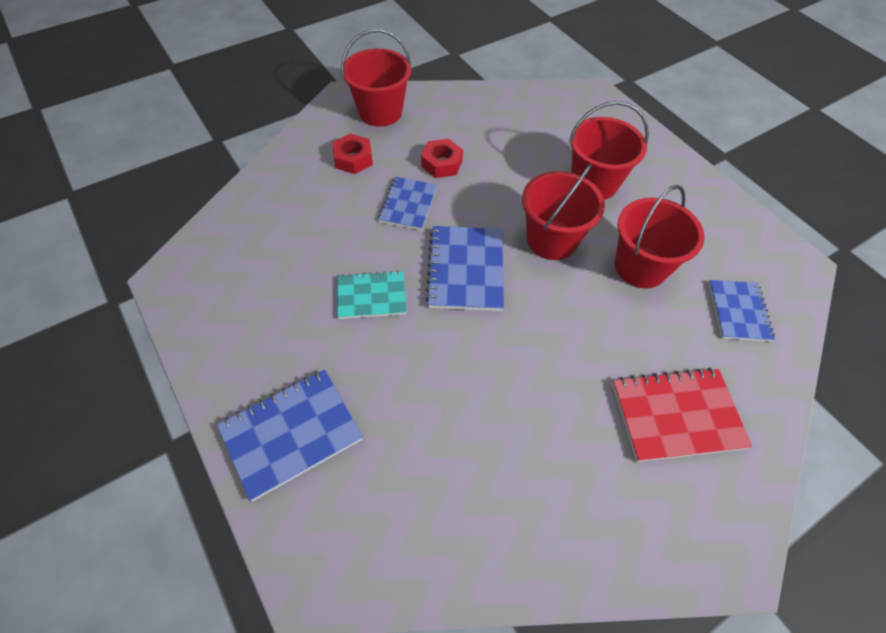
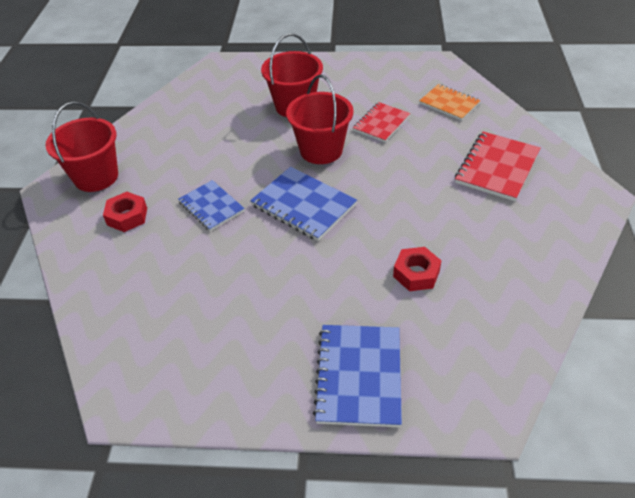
camera: 50 degrees left, 10 degrees down
turquoise notebook [337,271,407,319] -> none
red nut [421,139,463,178] -> red nut moved to [393,247,442,291]
red bucket [615,185,705,288] -> red notebook [353,102,410,142]
blue notebook [709,280,775,342] -> orange notebook [419,84,481,121]

